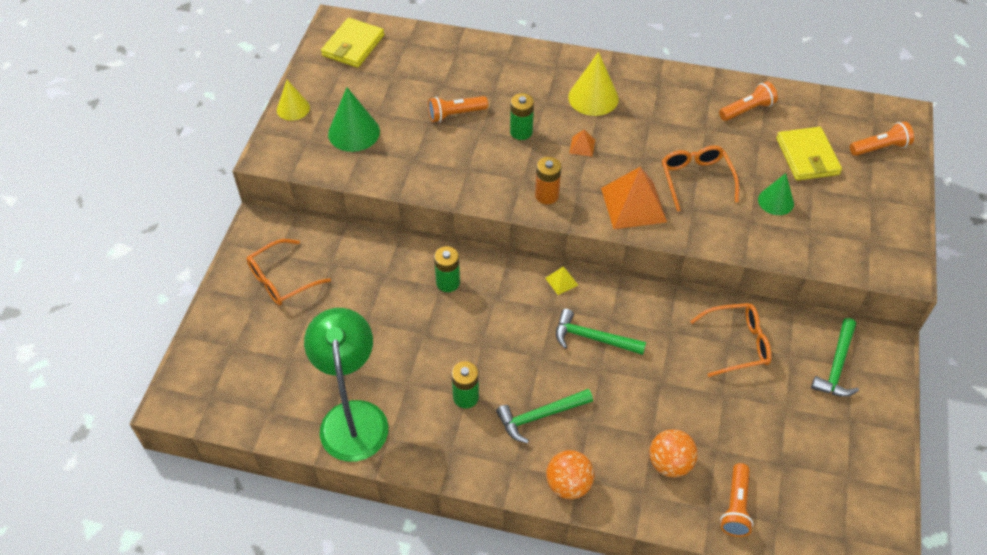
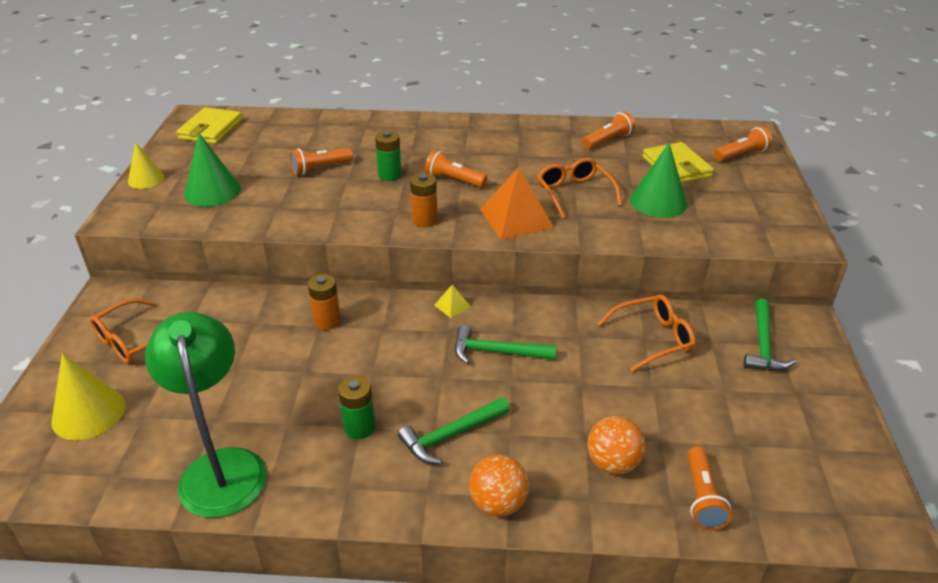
camera: 10 degrees left, 15 degrees down
green battery [434,246,460,292] -> orange battery [308,274,341,330]
yellow cone [568,52,619,116] -> yellow cone moved to [51,353,125,440]
orange pyramid [569,130,595,157] -> orange flashlight [425,150,488,188]
green cone [758,173,794,215] -> green cone [630,143,687,218], size x1.53

